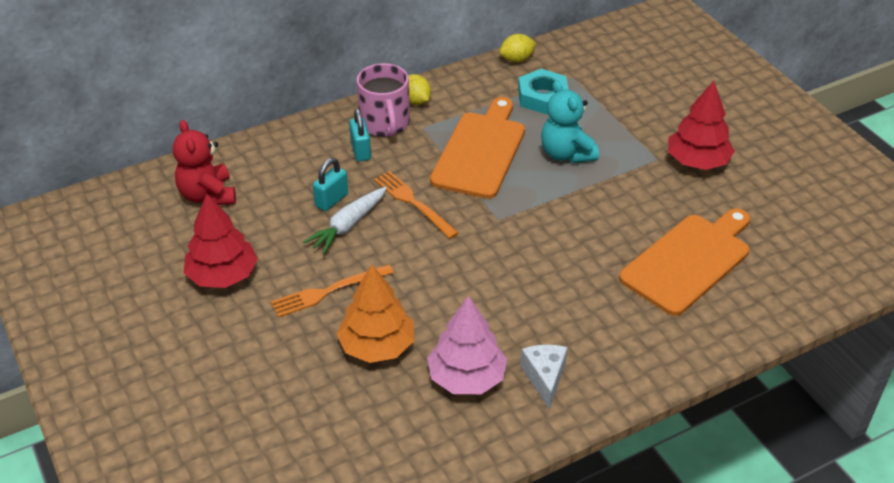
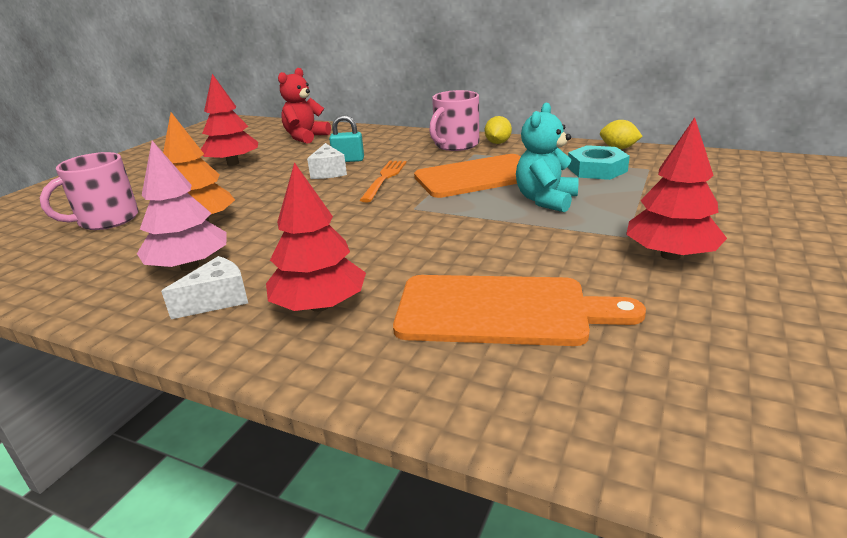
camera: 55 degrees right, 15 degrees down
orange fork [271,264,394,318] -> none
white carrot [303,187,387,254] -> white cheese [307,143,347,179]
turquoise padlock [349,109,371,162] -> none
none -> pink mug [40,152,139,230]
none -> red tree [266,162,366,312]

